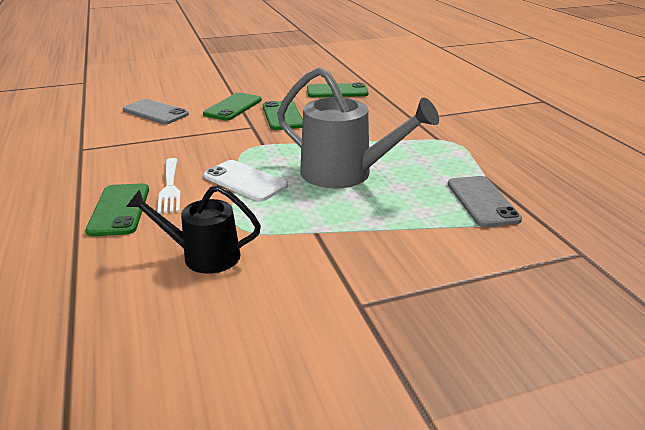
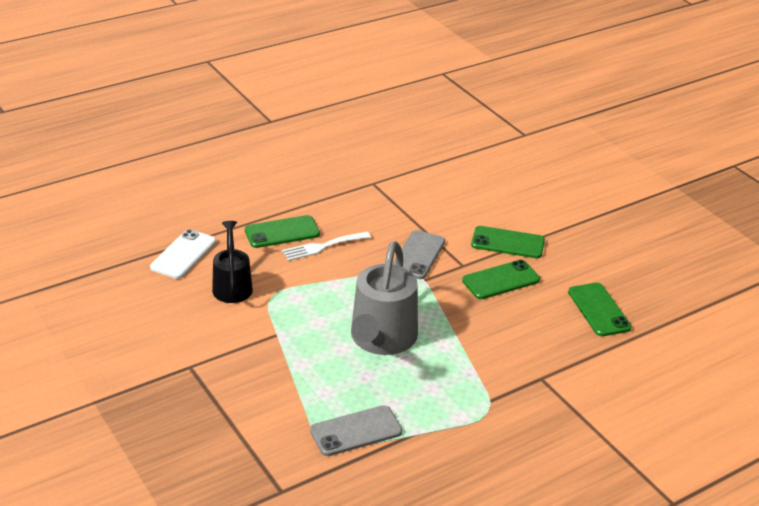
camera: 75 degrees right, 5 degrees up
grey phone [123,99,189,124] -> grey phone moved to [392,230,445,279]
white phone [204,160,288,201] -> white phone moved to [150,229,216,279]

